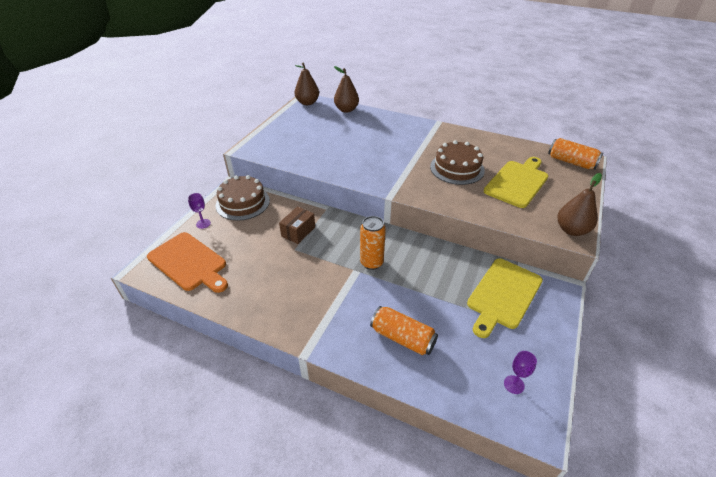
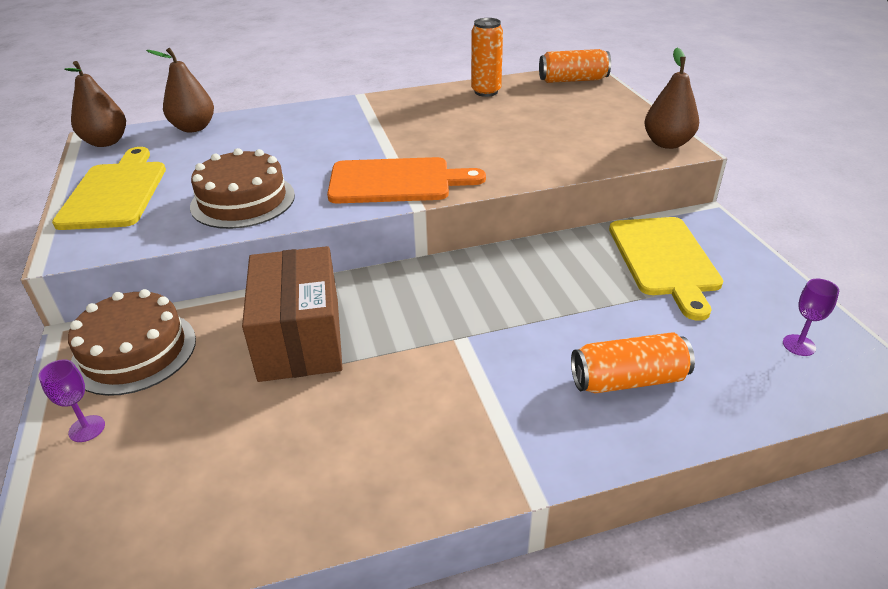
camera: 40 degrees left, 5 degrees down
orange cutting board [147,232,228,293] -> orange cutting board moved to [327,157,486,203]
brown box [279,207,315,244] -> brown box [242,246,343,382], size x1.85
orange can [360,216,386,270] -> orange can moved to [471,18,503,97]
brown cake [430,140,485,185] -> brown cake moved to [190,148,295,229]
yellow cutting board [484,157,548,208] -> yellow cutting board moved to [52,147,166,230]

